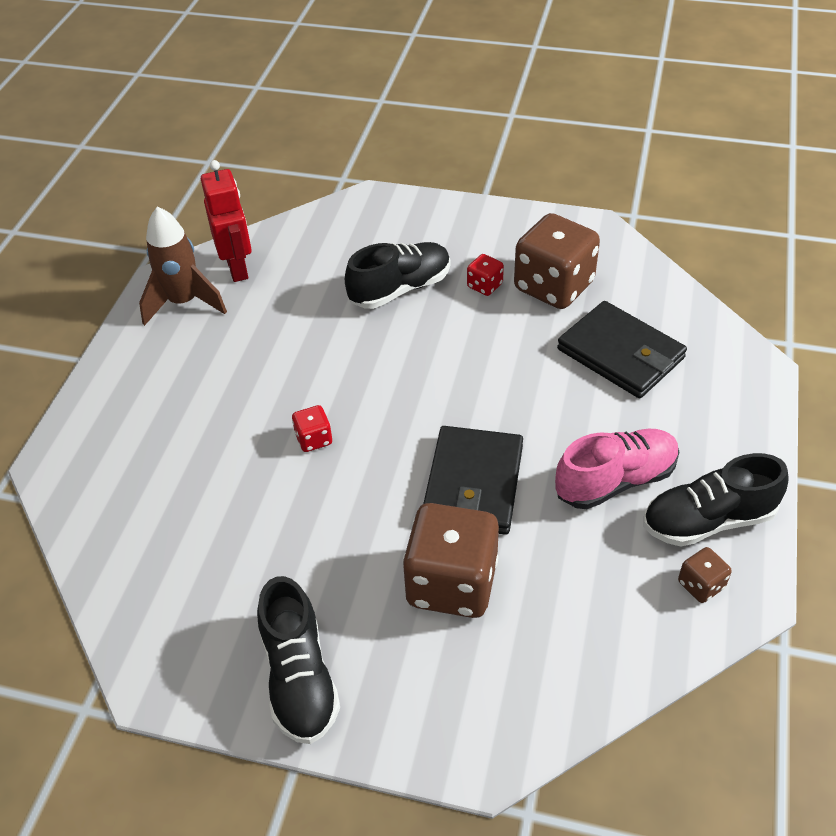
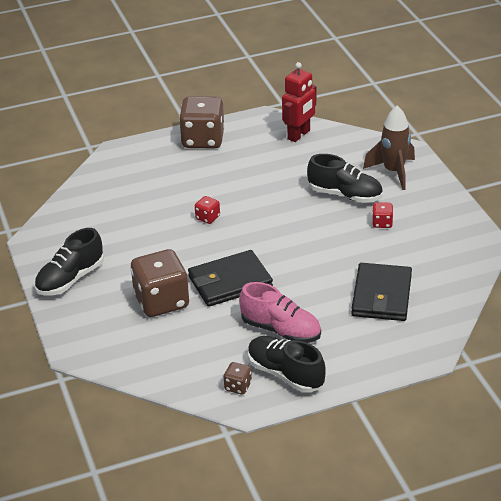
camera: 55 degrees right, 10 degrees down
brown rocket [139,206,227,326] -> brown rocket moved to [363,106,415,190]
brown dice [514,213,600,309] -> brown dice moved to [179,96,225,148]

